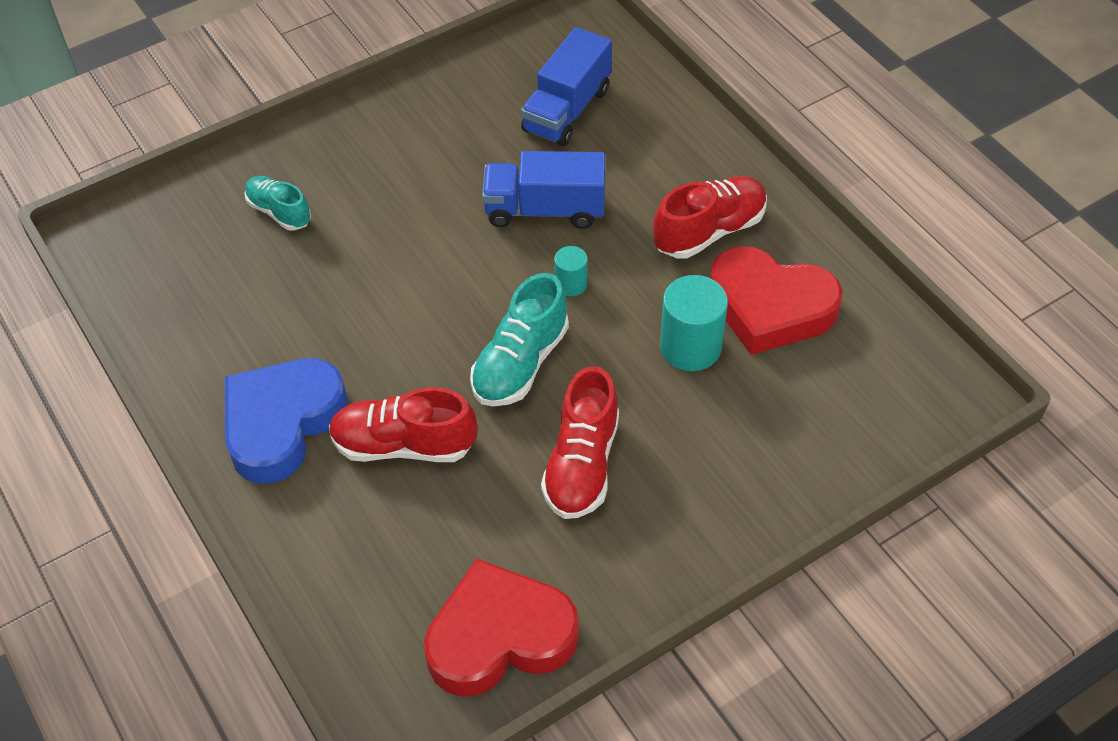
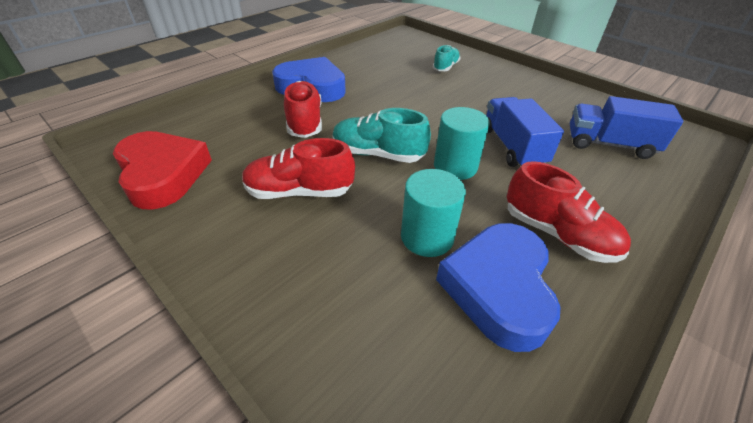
camera: 75 degrees right, 10 degrees down
turquoise cylinder [554,246,588,296] -> turquoise cylinder [434,107,490,180], size x1.85
red heart [710,246,843,355] -> blue heart [436,223,560,352]

